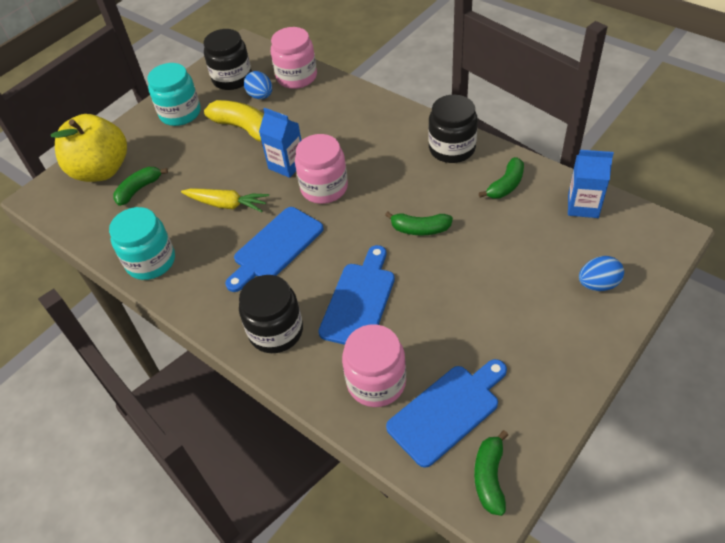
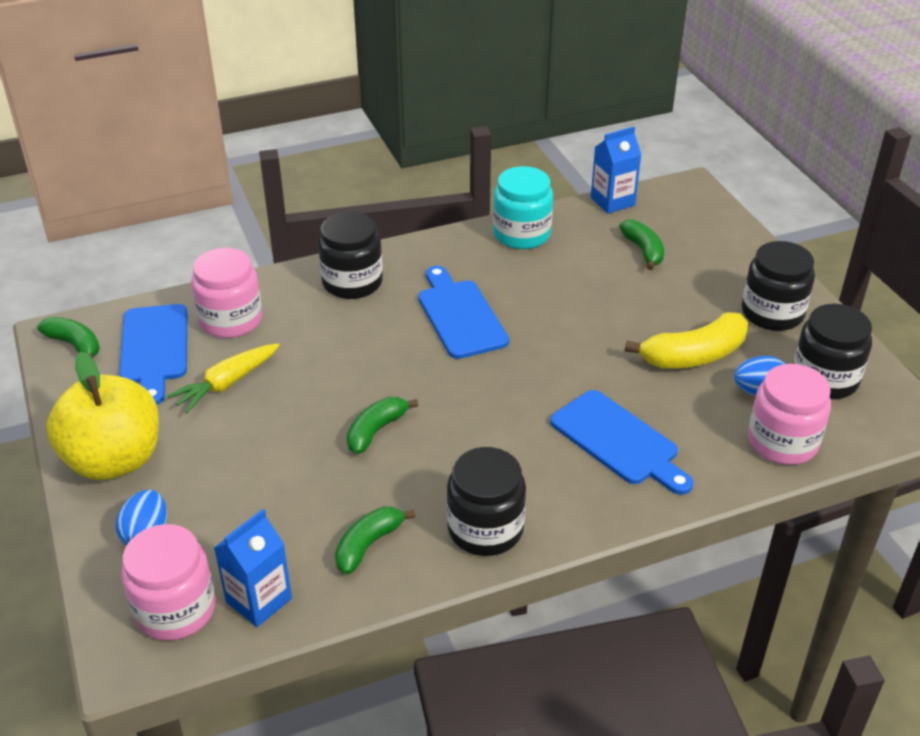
camera: 115 degrees right, 10 degrees down
yellow apple [51,114,127,182] -> yellow apple moved to [46,351,159,480]
turquoise jar [148,63,201,126] -> black jar [742,241,815,331]
yellow carrot [181,188,269,212] -> yellow carrot moved to [167,343,279,413]
blue carton [259,108,301,178] -> blue carton moved to [591,127,641,214]
pink jar [295,134,348,204] -> pink jar moved to [121,524,216,641]
blue cutting board [318,245,395,345] -> blue cutting board moved to [550,390,693,495]
green banana [479,157,524,199] -> green banana turned 60 degrees clockwise [335,506,415,575]

